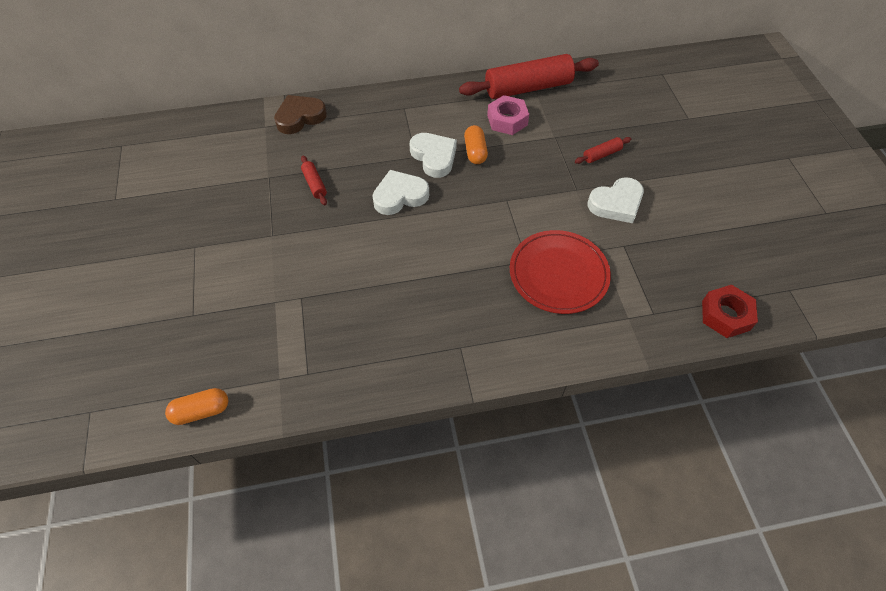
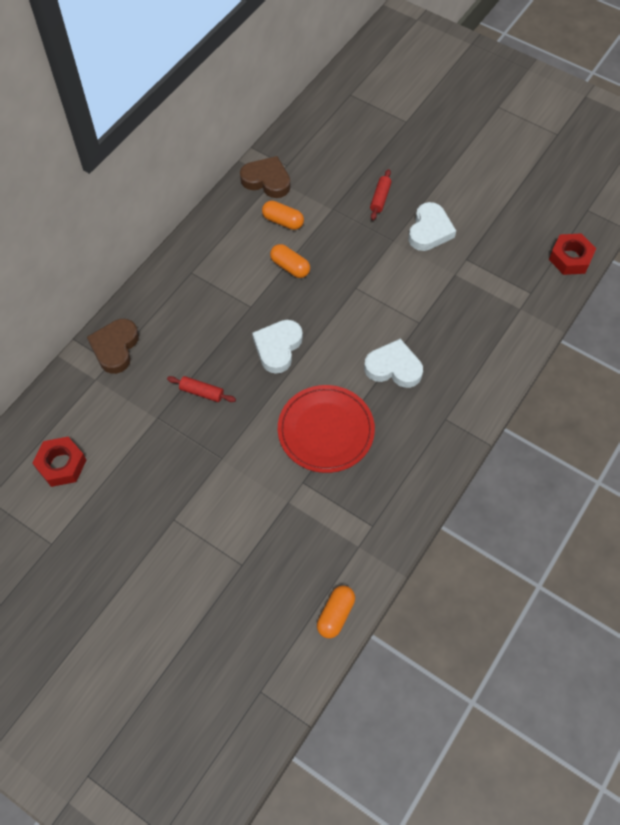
camera: 45 degrees left, 5 degrees up
white heart [409,133,457,178] -> white heart moved to [364,339,423,388]
red rolling pin [459,54,599,99] -> brown heart [240,156,291,198]
pink nut [487,95,529,135] -> orange capsule [262,201,304,230]
red plate [510,230,611,314] -> red plate moved to [278,385,375,473]
none -> red nut [33,437,87,487]

